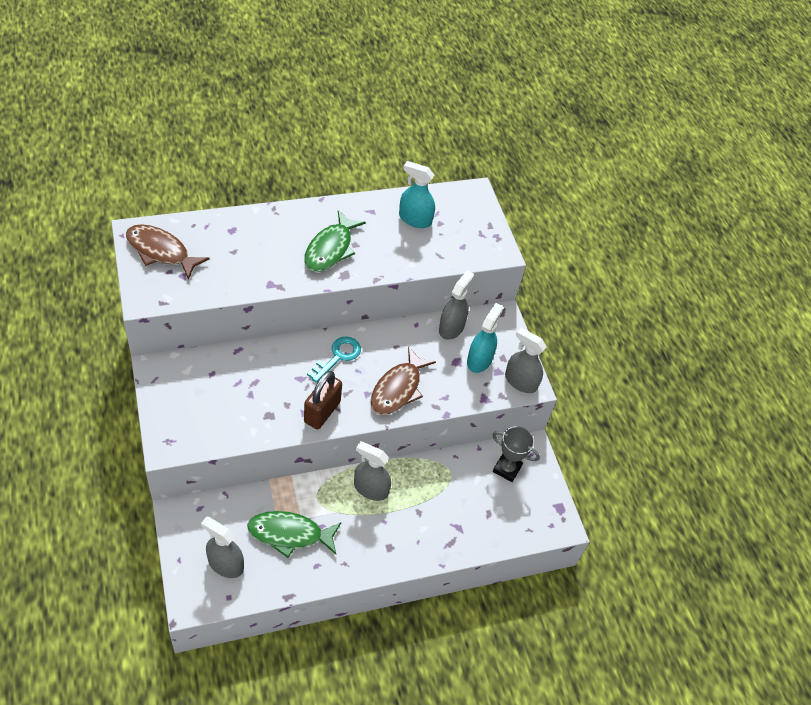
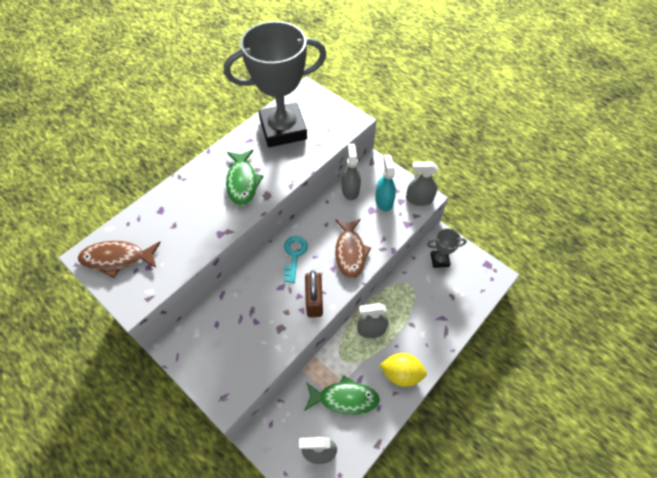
camera: 25 degrees left, 5 degrees up
green fish [247,511,341,558] -> green fish turned 150 degrees counterclockwise [304,375,380,415]
turquoise spray bottle [399,161,435,228] -> grey trophy [224,21,327,147]
none -> yellow lemon [380,353,427,387]

